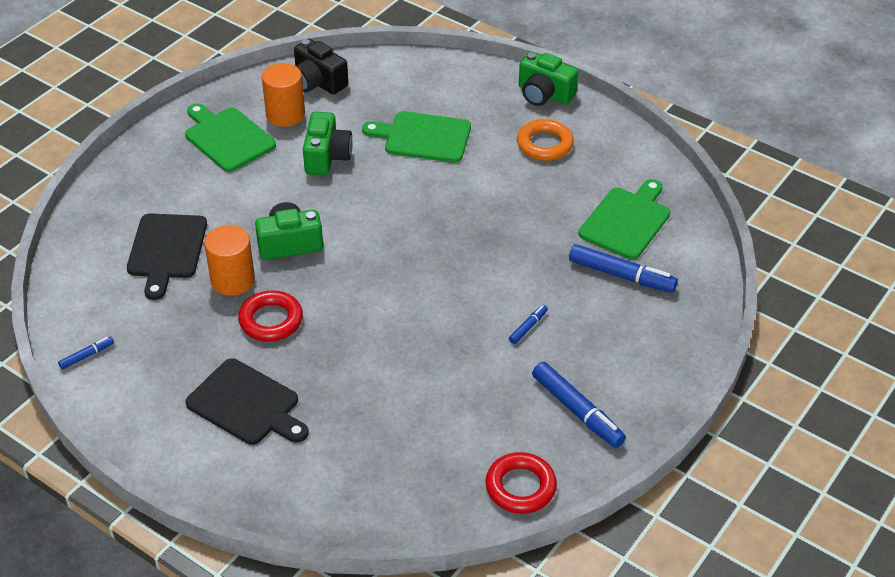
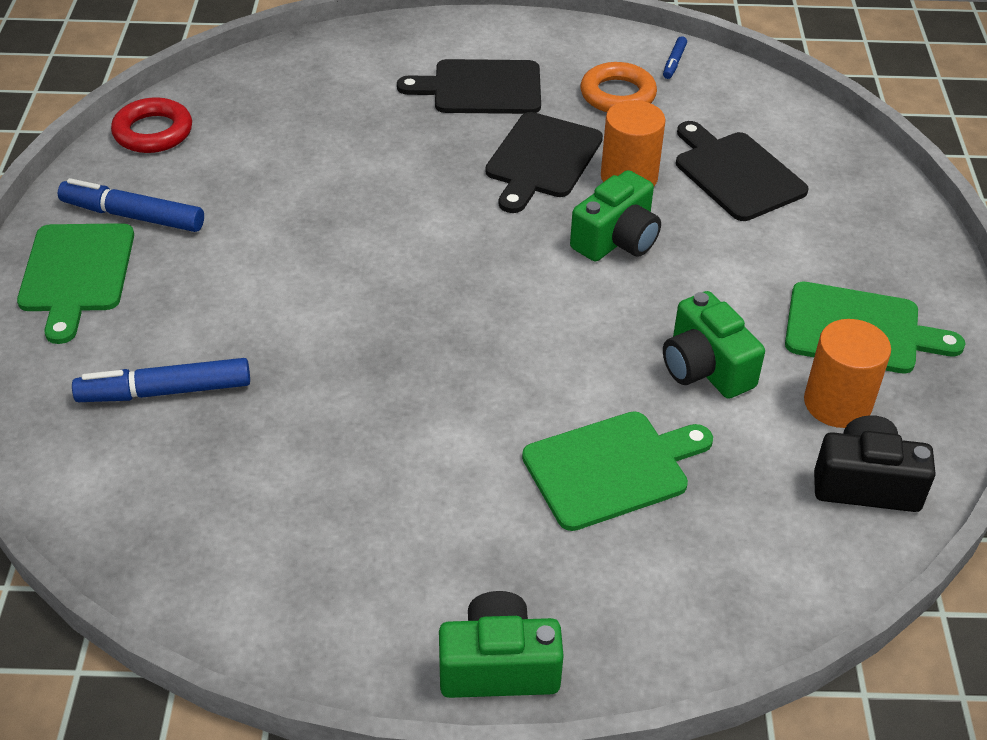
camera: 145 degrees right, 0 degrees up
red ring [238,290,303,342] -> black cutting board [485,112,603,213]
blue marker [509,305,548,344] -> none
orange ring [517,119,574,161] -> orange ring moved to [580,62,657,112]
green cutting board [579,179,670,259] -> green cutting board moved to [17,223,134,344]

